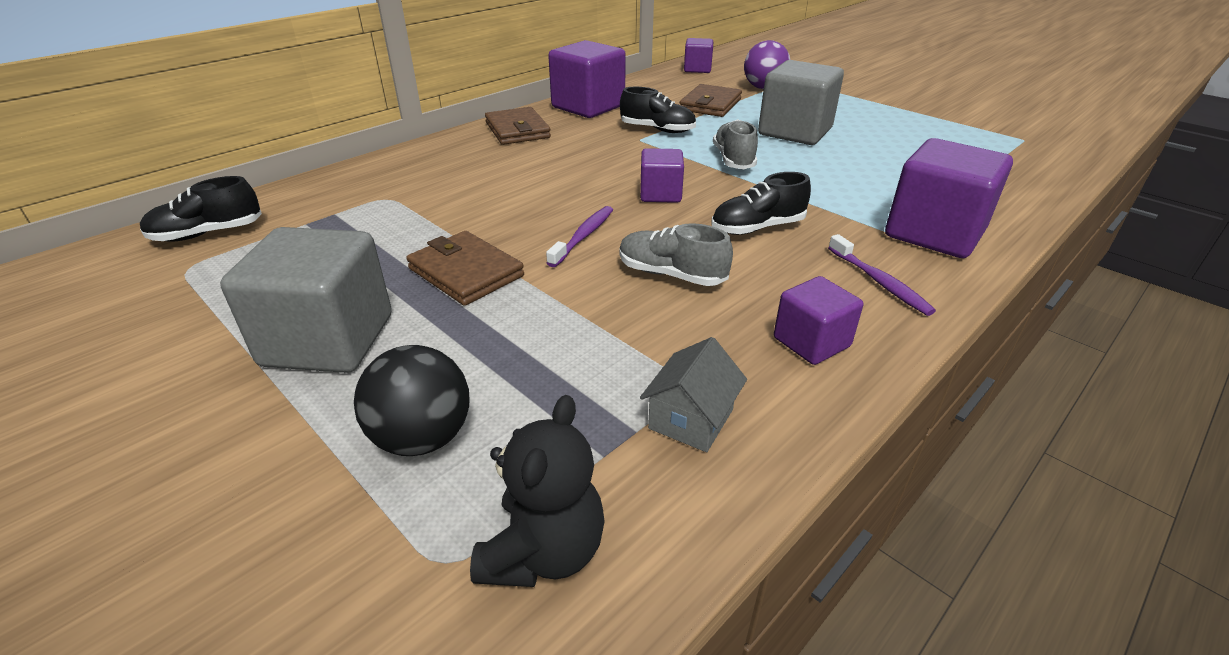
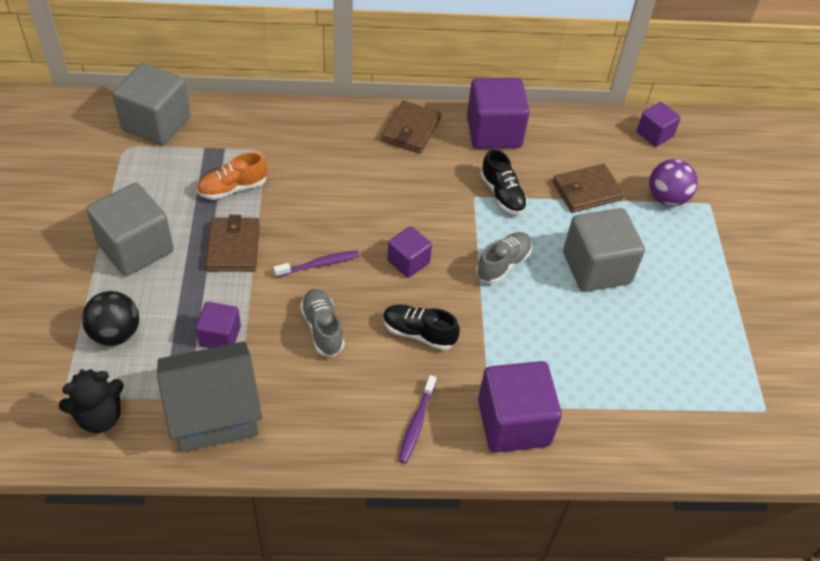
camera: 40 degrees right, 15 degrees up
black shoe [140,176,262,242] -> grey cube [112,63,191,145]
grey house [640,337,747,452] -> grey house [157,341,262,452], size x2.05
purple cube [774,276,863,365] -> purple cube moved to [195,302,241,348]
none -> orange shoe [196,152,267,200]

